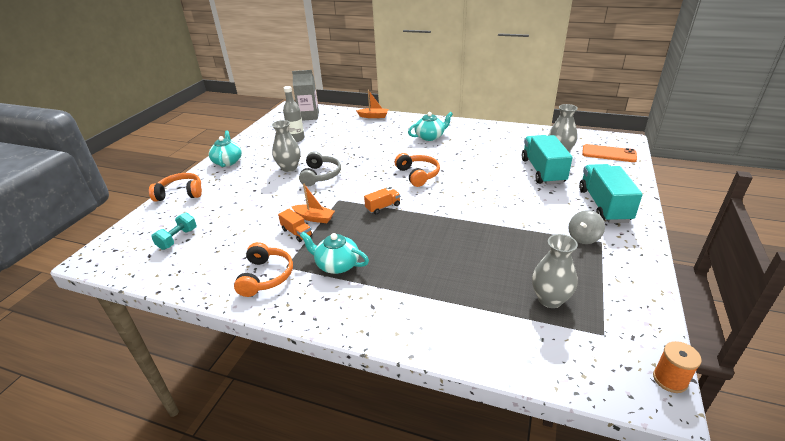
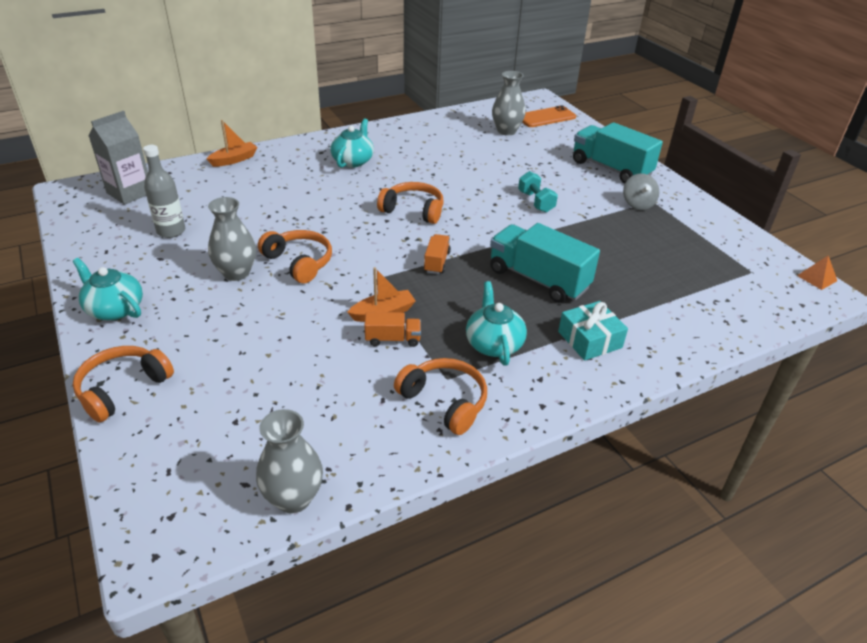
camera: 50 degrees left, 5 degrees up
turquoise dumbbell [151,212,197,250] -> turquoise dumbbell moved to [518,171,558,213]
grey headphones [299,151,341,186] -> orange headphones [258,230,332,284]
turquoise teapot [300,232,369,274] -> turquoise teapot turned 105 degrees clockwise [466,281,527,366]
turquoise truck [522,135,573,185] -> turquoise truck moved to [490,223,600,303]
grey vase [532,234,578,308] -> grey vase moved to [256,409,323,513]
orange spool [653,341,702,393] -> orange pyramid [797,255,837,290]
none -> turquoise gift [558,301,628,361]

